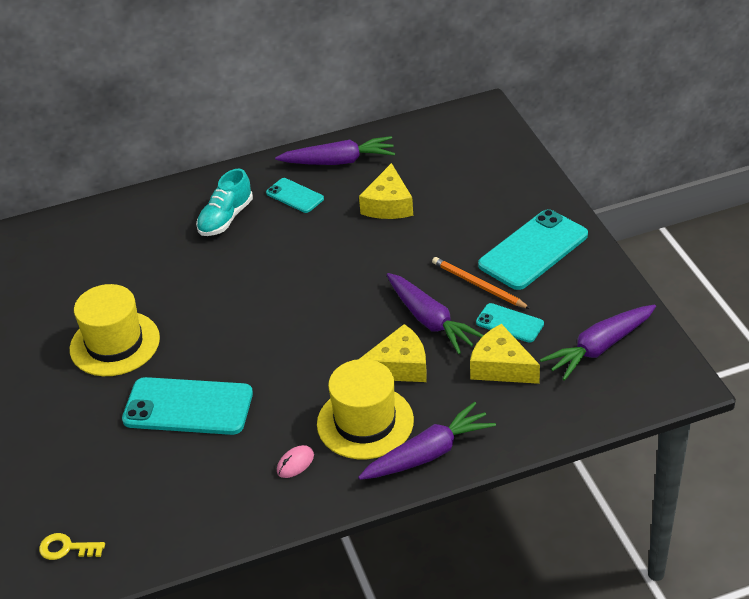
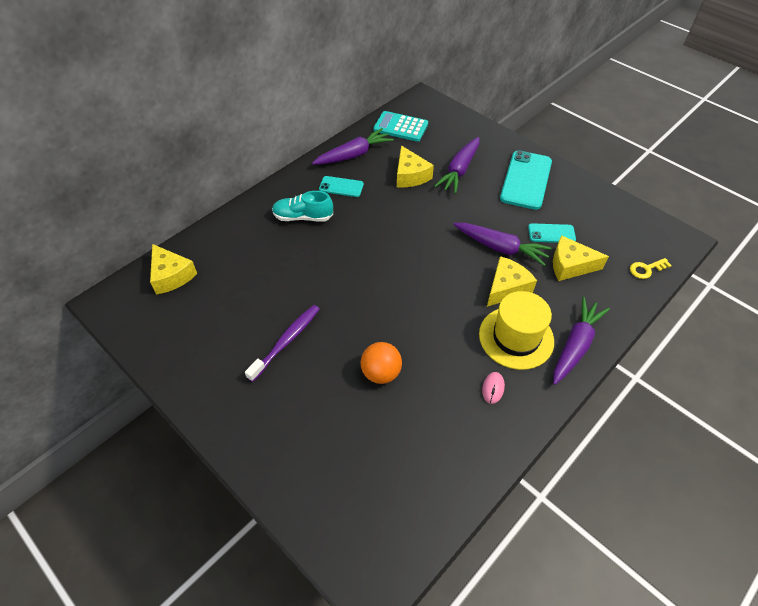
camera: 30 degrees left, 10 degrees up
yellow key [39,533,105,560] -> yellow key moved to [630,258,672,279]
yellow hat [70,284,160,376] -> purple toothbrush [245,305,320,382]
turquoise phone [122,377,253,435] -> orange ball [361,342,402,384]
turquoise shoe [196,169,253,236] -> turquoise shoe turned 90 degrees clockwise [272,191,333,222]
orange pencil [432,257,530,309] -> none
purple carrot [540,305,656,381] -> purple carrot moved to [434,137,480,194]
none -> yellow cheese [150,244,197,295]
none -> turquoise calculator [373,111,428,142]

